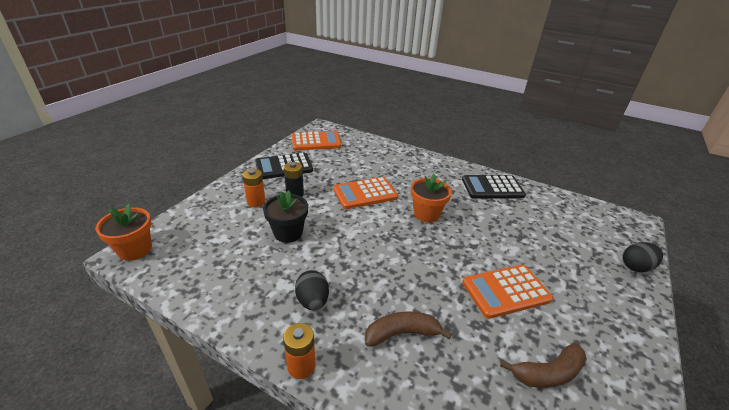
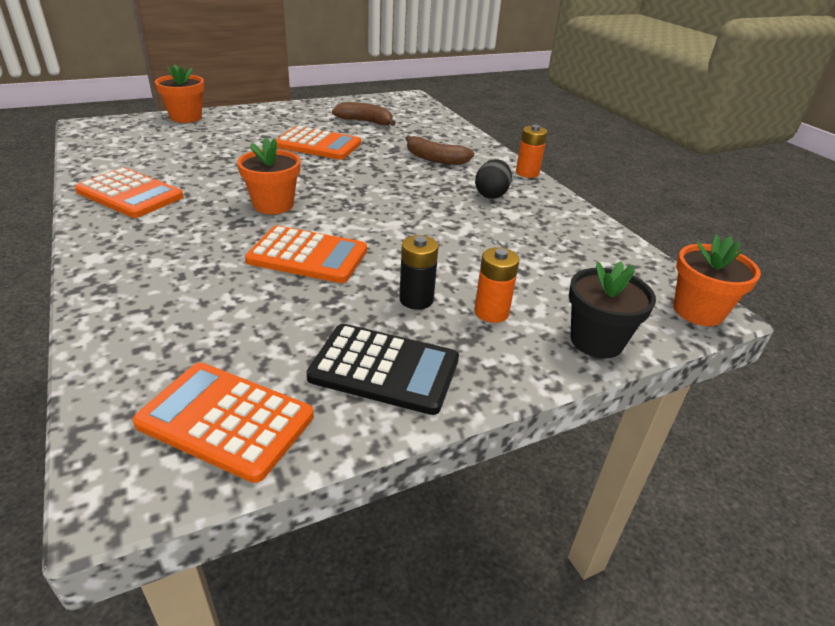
camera: 145 degrees left, 0 degrees up
black flower pot [263,190,308,243] -> black flower pot moved to [569,261,656,358]
black calculator [462,175,526,199] -> orange calculator [75,168,183,218]
black egg [623,242,663,272] -> orange flower pot [155,64,204,123]

